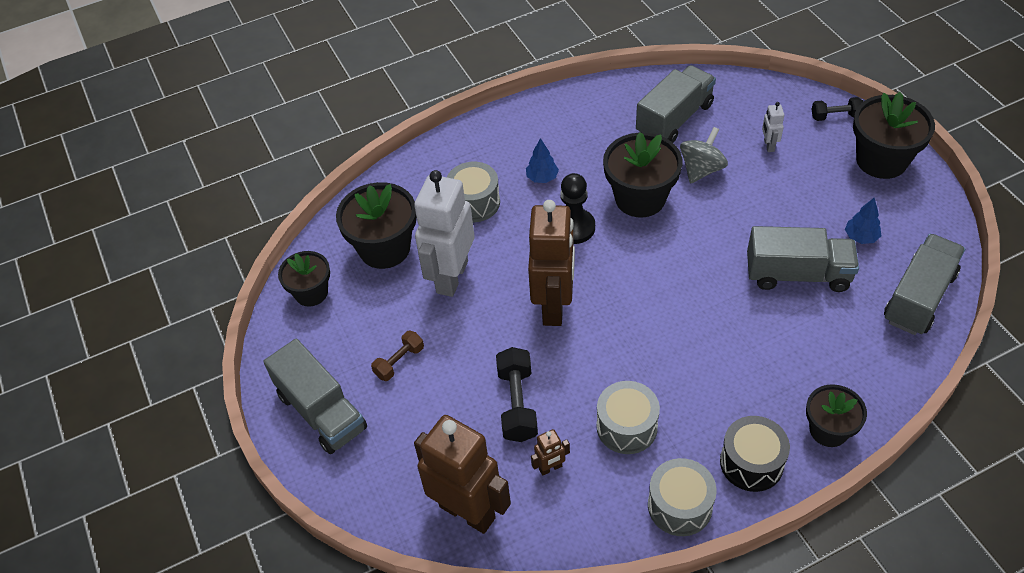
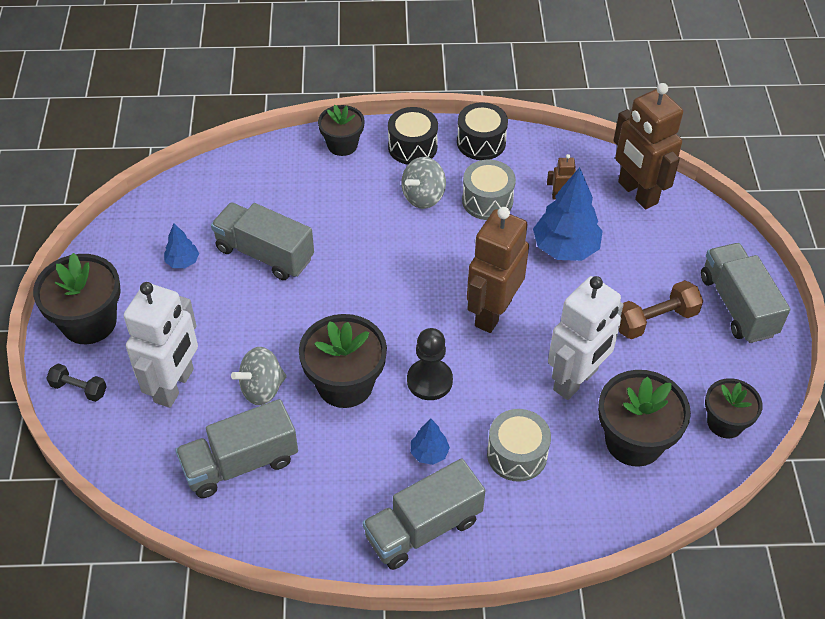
camera: 160 degrees left, 0 degrees up
brown dumbbell [371,331,424,381] -> brown dumbbell [619,280,703,339], size x1.58
black dumbbell [496,347,538,442] -> blue tree [533,167,603,261]
grey drum [648,458,717,536] -> black drum [457,102,508,160]
white robot [762,102,784,152] -> white robot [124,282,198,408], size x2.42
grey truck [884,234,965,335] -> grey truck moved to [362,458,486,570]
none -> grey spinning top [401,157,446,209]

